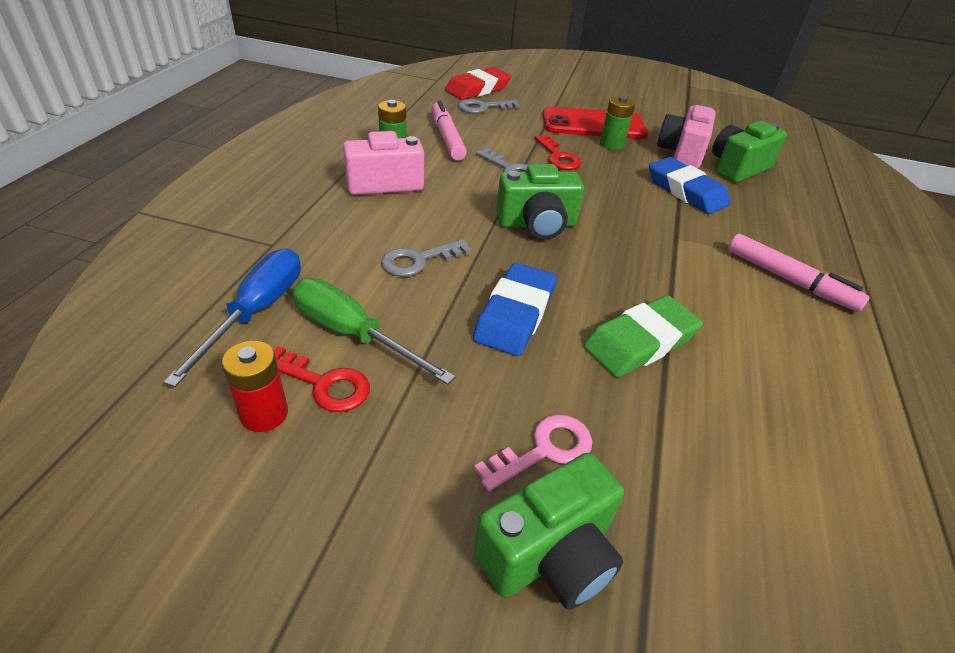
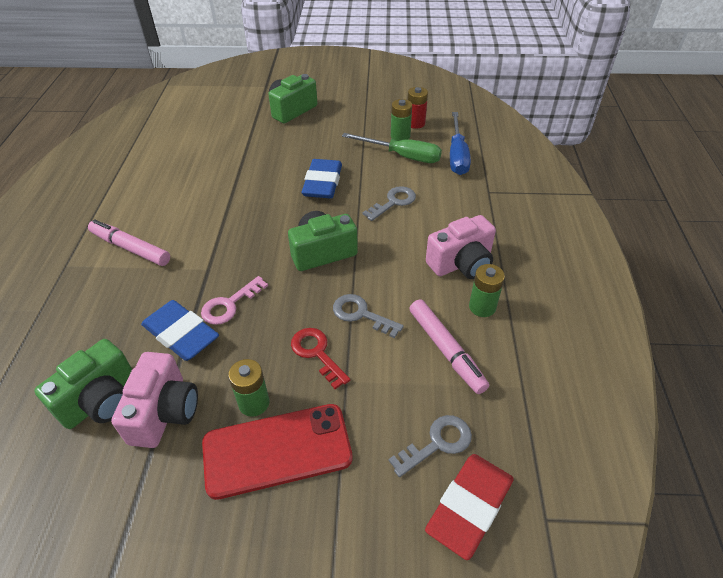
camera: 170 degrees right, 5 degrees up
red key [274,346,370,412] -> green battery [391,99,412,141]
pink key [474,414,593,491] -> pink key moved to [201,276,268,325]
green eraser [583,295,703,377] -> none

